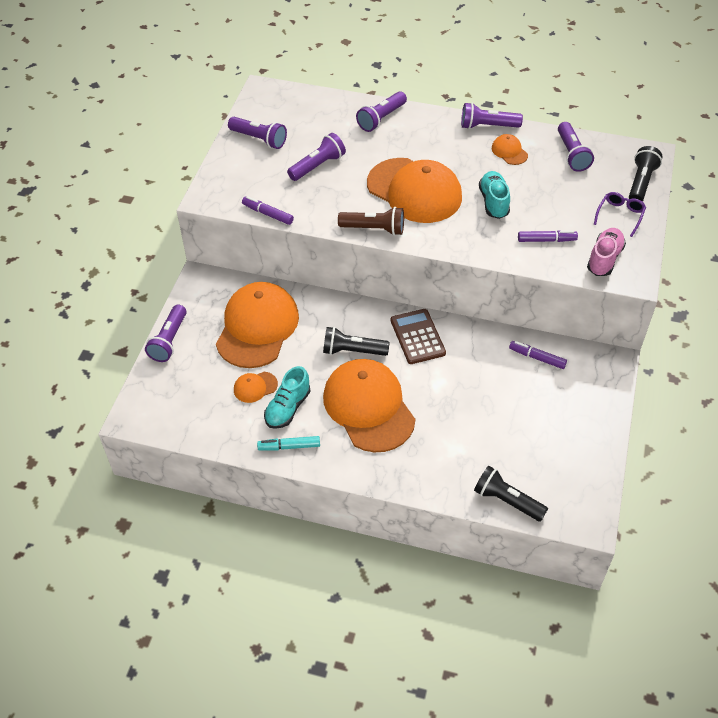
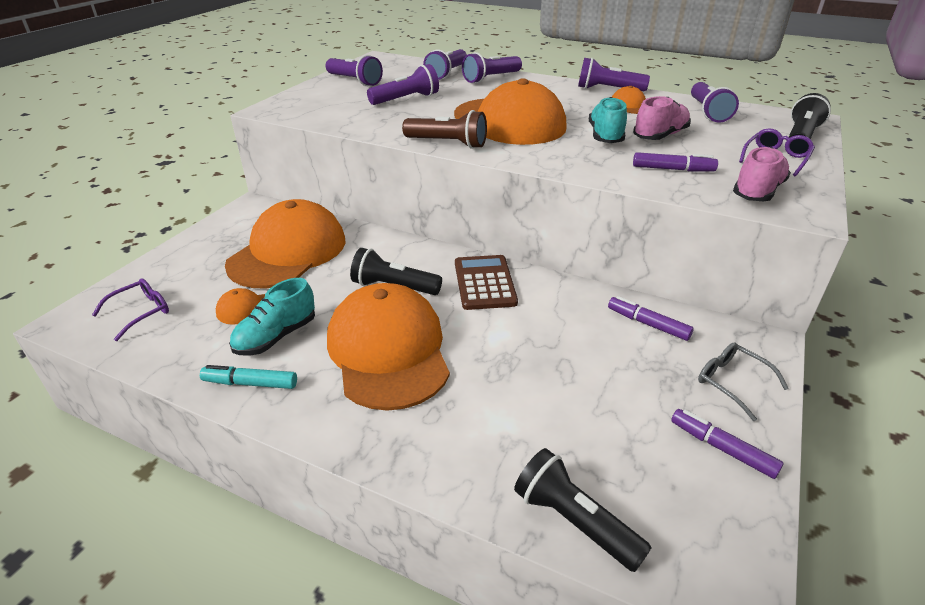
camera: 10 degrees right, 15 degrees down
purple flashlight [145,304,187,362] -> purple flashlight moved to [423,49,467,80]
purple marker [242,196,294,225] -> purple marker moved to [671,409,784,479]
none -> purple glasses [92,278,169,341]
none -> pink shoe [633,96,691,140]
none -> grey glasses [698,342,789,421]

